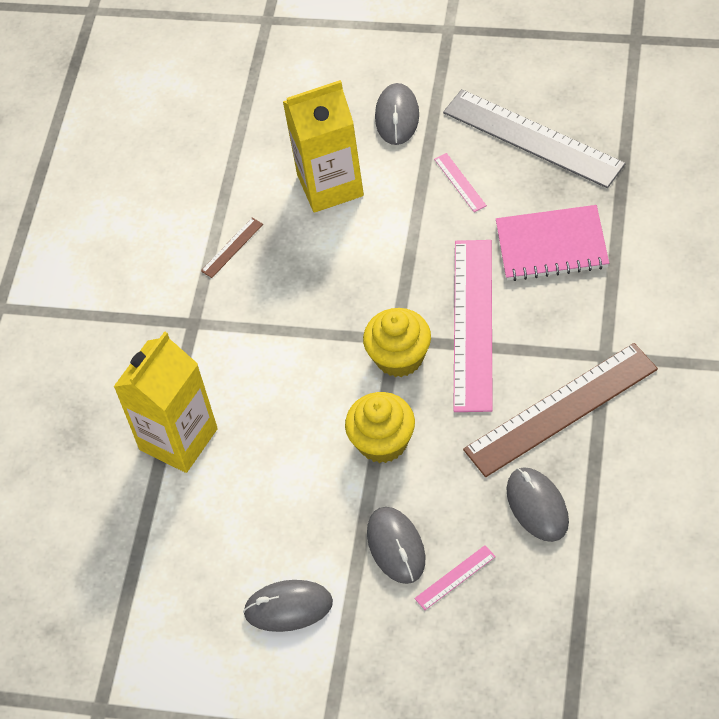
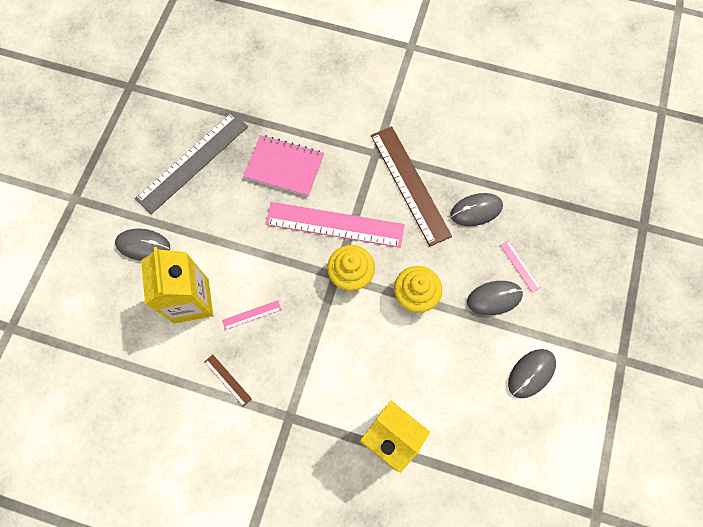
camera: 90 degrees left, 15 degrees up
grey mouse [243,580,333,632] -> grey mouse turned 45 degrees clockwise [508,349,556,398]
pink ruler [434,153,487,212] -> pink ruler moved to [222,300,281,330]
pink notebook [496,205,609,281] -> pink notebook turned 75 degrees counterclockwise [243,135,324,197]

